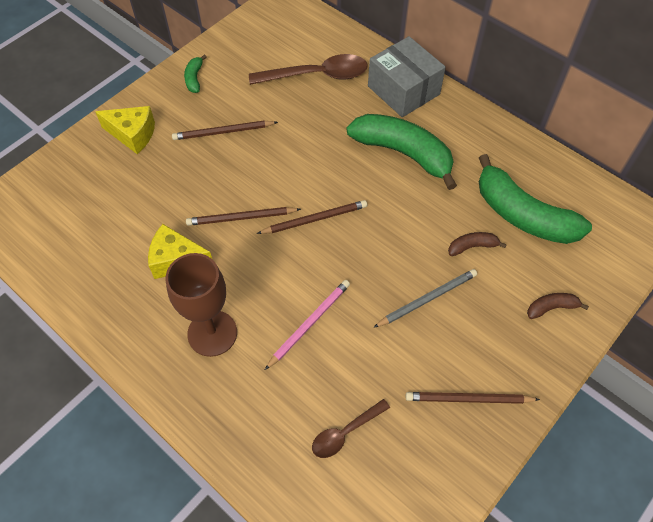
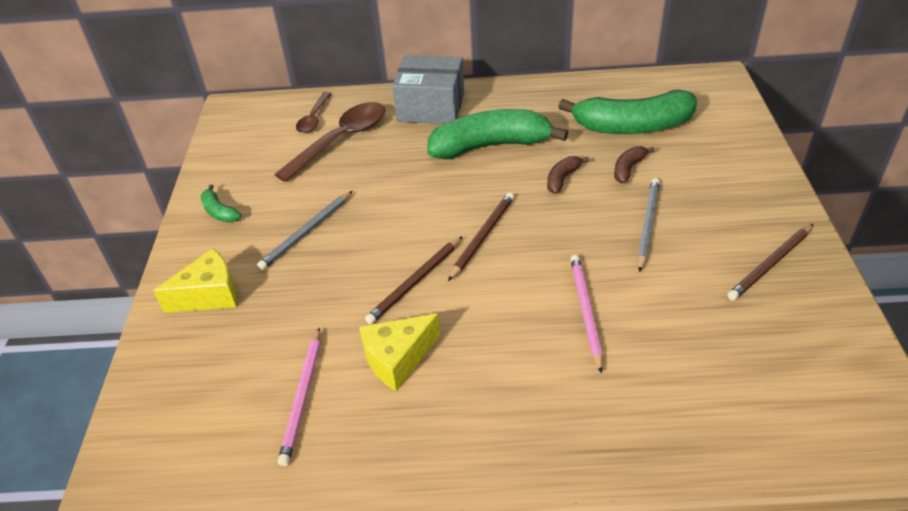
camera: 40 degrees left, 15 degrees down
brown goblet [166,253,237,357] -> none
brown pencil [172,121,278,140] -> grey pencil [257,191,352,270]
brown spoon [312,399,390,458] -> brown spoon moved to [296,92,332,133]
brown banana [527,293,589,319] -> brown banana moved to [547,156,589,194]
none -> pink pencil [278,327,320,466]

